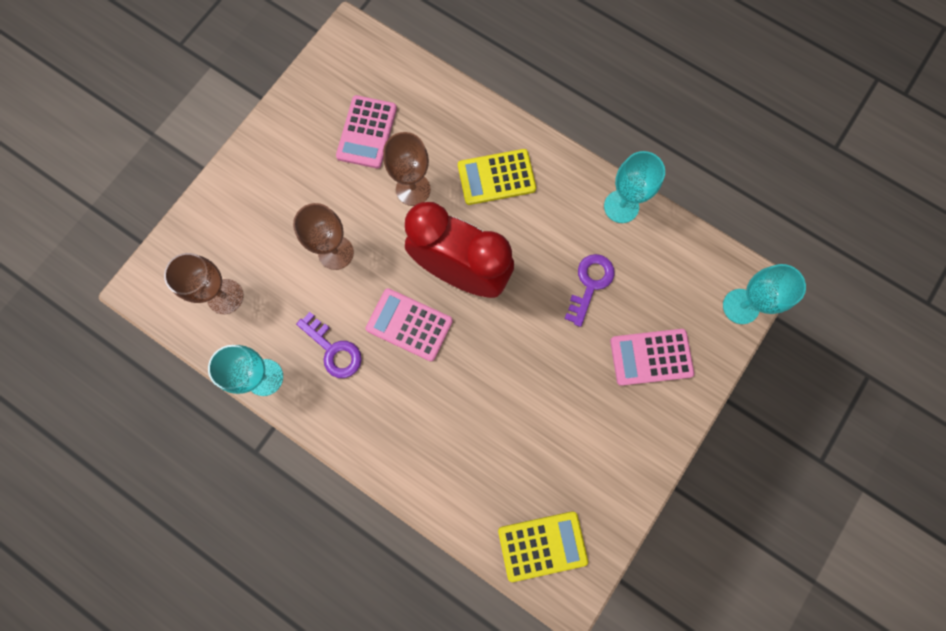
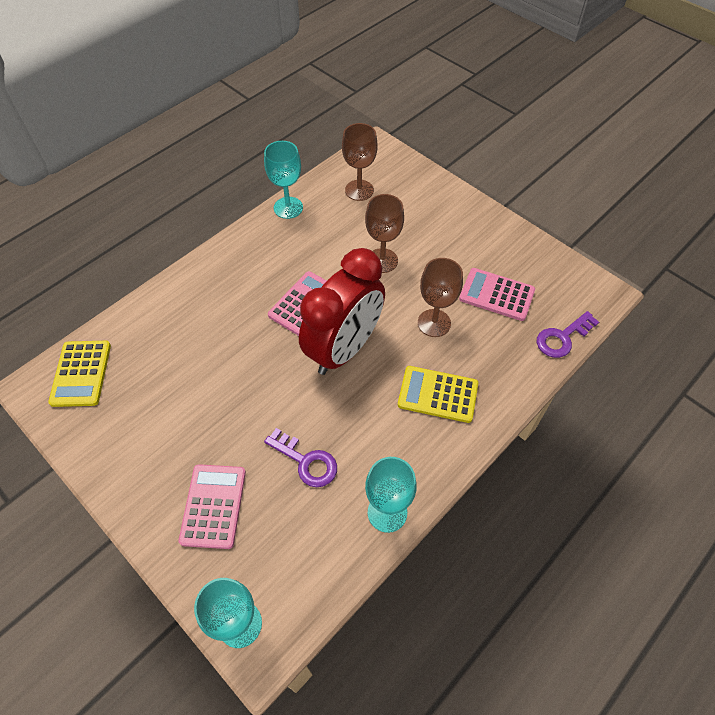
camera: 100 degrees right, 20 degrees down
purple key [296,312,362,378] -> purple key moved to [537,311,599,358]
yellow calculator [458,149,536,205] -> yellow calculator turned 75 degrees counterclockwise [398,366,478,423]

